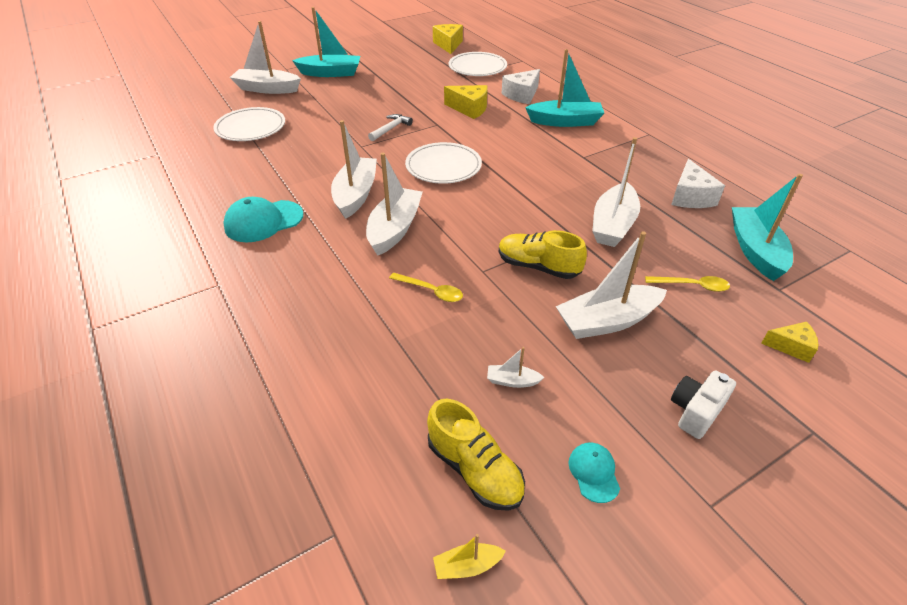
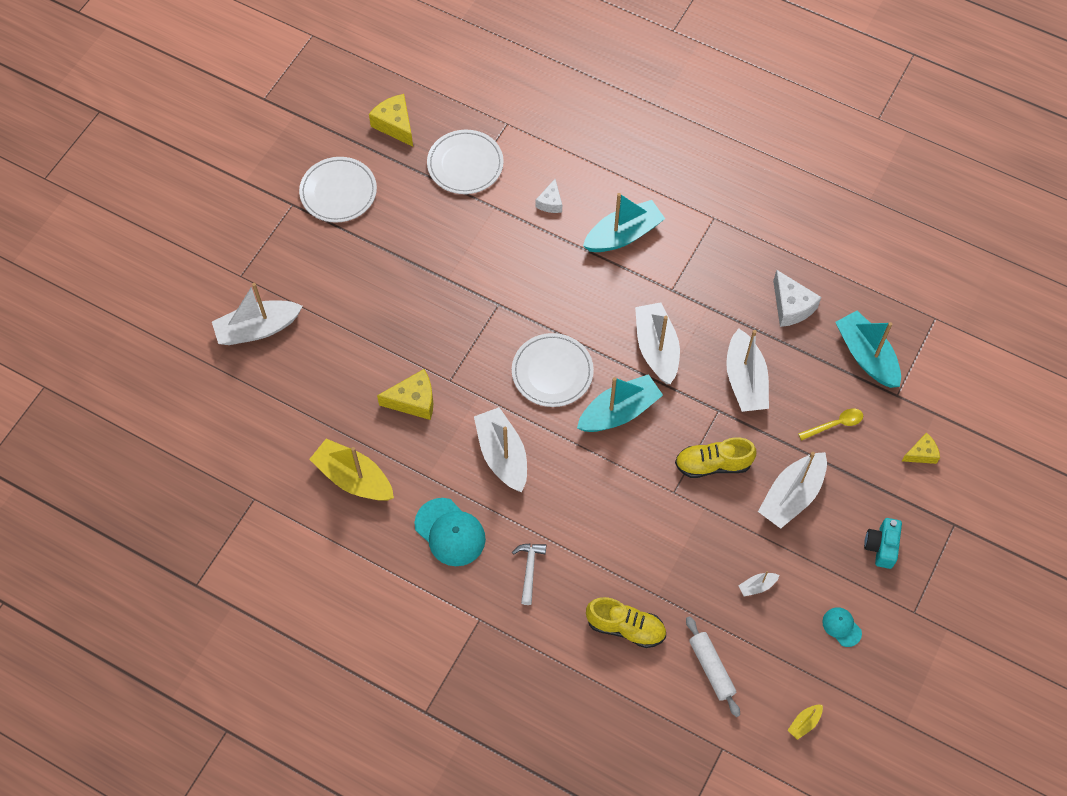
camera: 30 degrees left, 20 degrees up
white plate [213,107,285,141] -> white plate moved to [299,157,377,223]
turquoise cap [223,197,304,242] -> turquoise cap turned 75 degrees counterclockwise [414,498,486,566]
turquoise boat [292,7,360,77] -> turquoise boat moved to [577,374,663,432]
white boat [366,153,423,256] -> white boat moved to [635,302,680,384]
white hammer [368,114,413,141] -> white hammer moved to [512,544,546,605]
yellow spoon [389,272,463,302] -> none
yellow shoe [427,399,525,511] -> yellow shoe moved to [586,597,666,648]
yellow cheese [444,85,488,119] -> yellow cheese moved to [377,369,433,420]
white cheese [502,69,540,104] -> white cheese [536,179,562,213], size x0.63
white camera [671,370,736,439] -> turquoise camera [864,518,902,569]
none -> yellow boat [309,439,394,501]
none -> white rolling pin [686,616,740,717]

